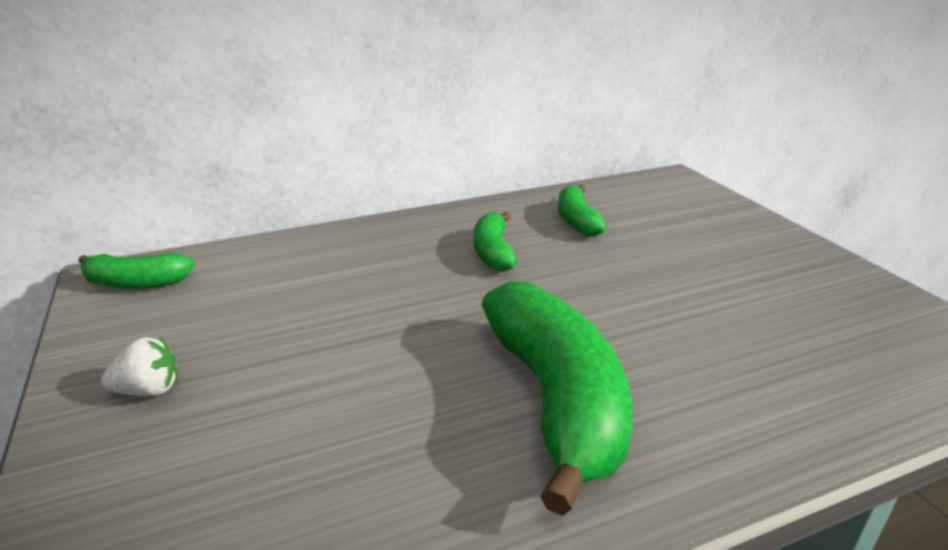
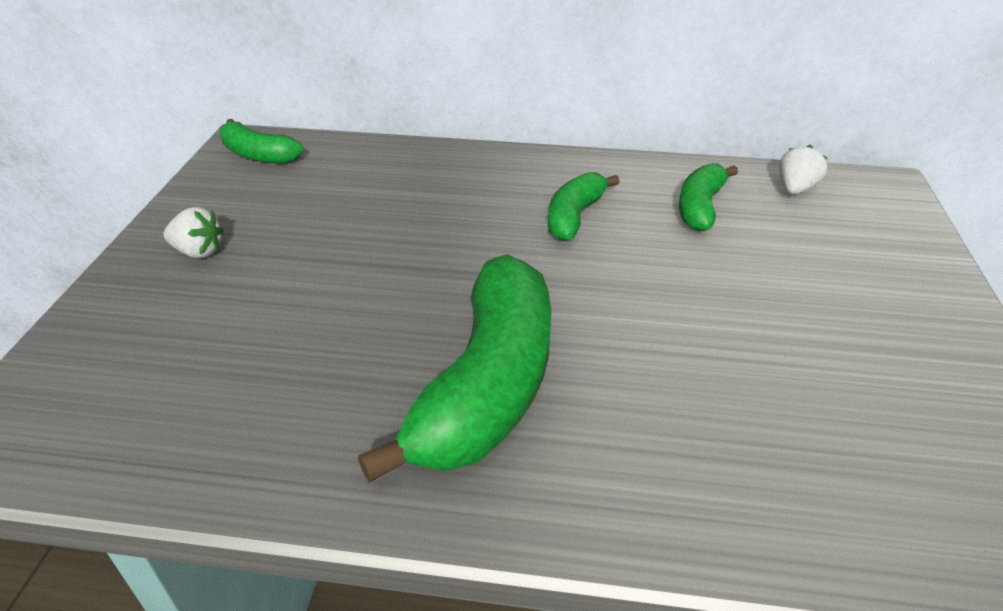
camera: 30 degrees right, 10 degrees up
none -> white strawberry [780,145,827,194]

